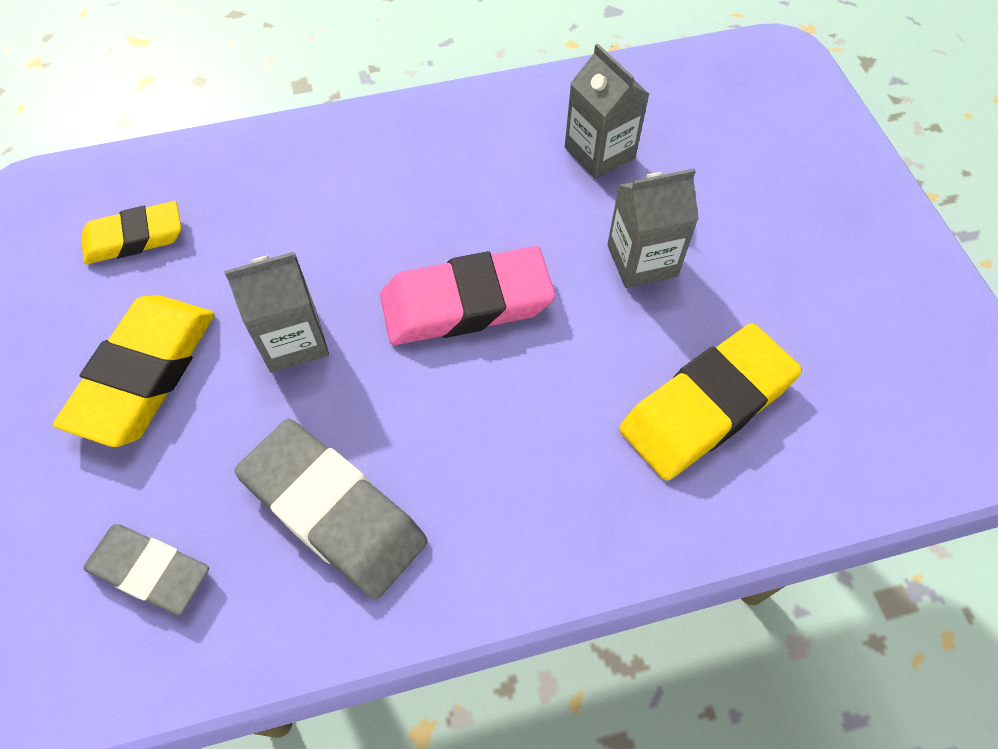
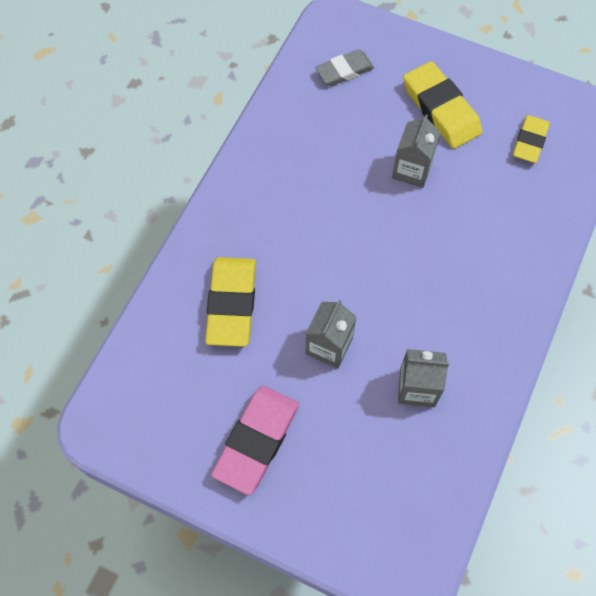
camera: 130 degrees right, 5 degrees up
grey eraser [234,419,427,599] -> none
pink eraser [380,246,555,345] -> pink eraser moved to [211,386,299,495]

